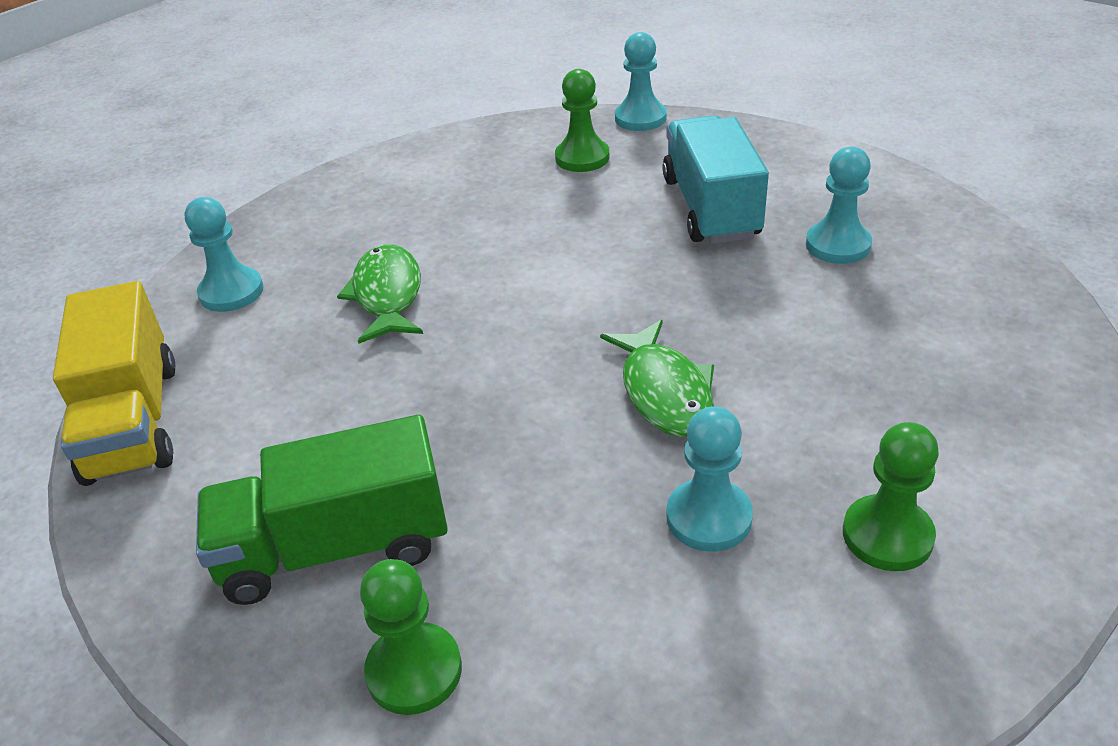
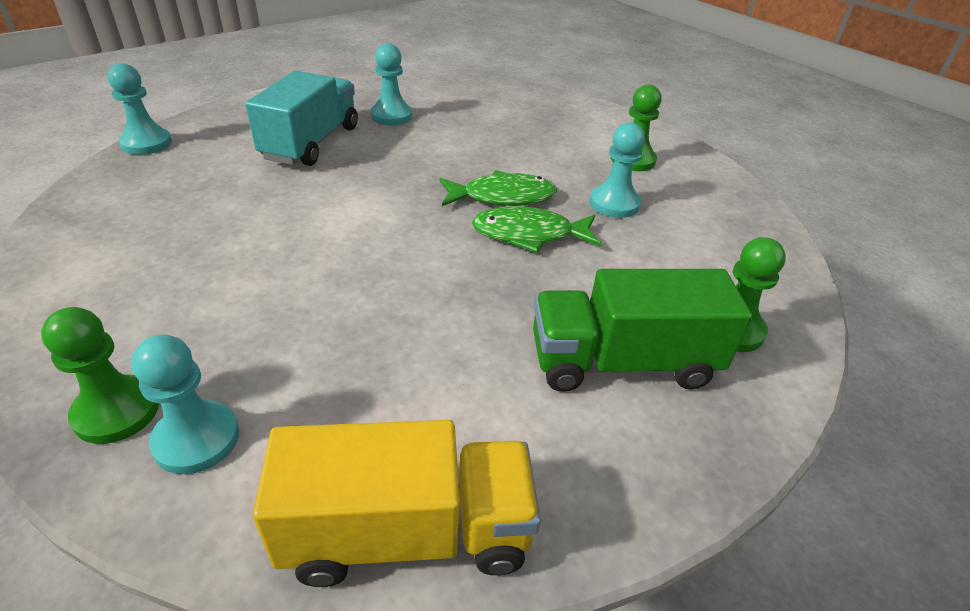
camera: 85 degrees left, 0 degrees up
green truck [196,415,448,605] -> green truck turned 90 degrees clockwise [533,269,752,392]
green fish [337,245,423,344] -> green fish moved to [472,206,602,253]
green pawn [555,69,610,172] -> green pawn moved to [41,307,159,444]
turquoise truck [662,115,769,244] -> turquoise truck turned 105 degrees clockwise [245,71,358,166]

